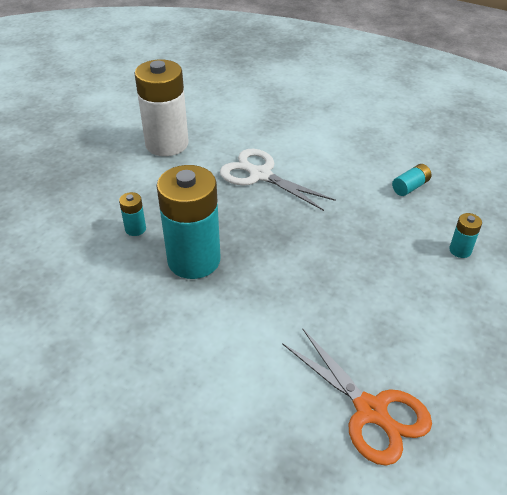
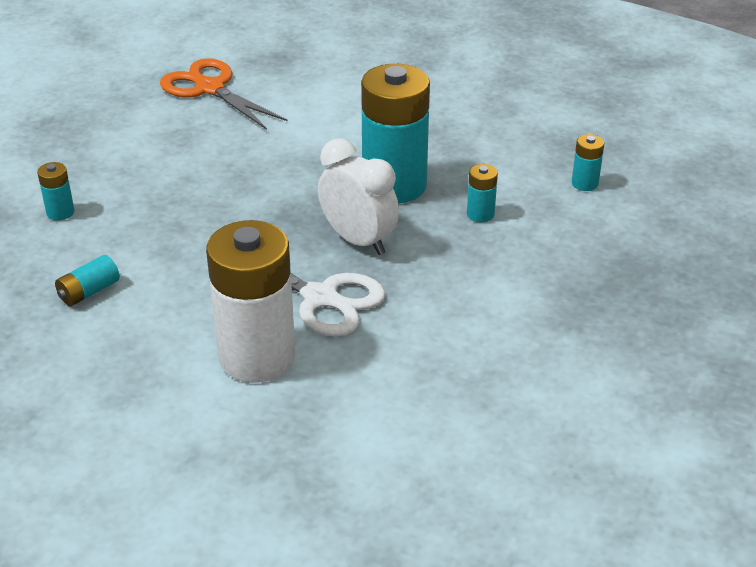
camera: 175 degrees right, 5 degrees down
white battery [134,59,189,156] -> white battery moved to [206,220,295,383]
none -> white clock [318,138,399,255]
none -> turquoise battery [572,134,604,191]

